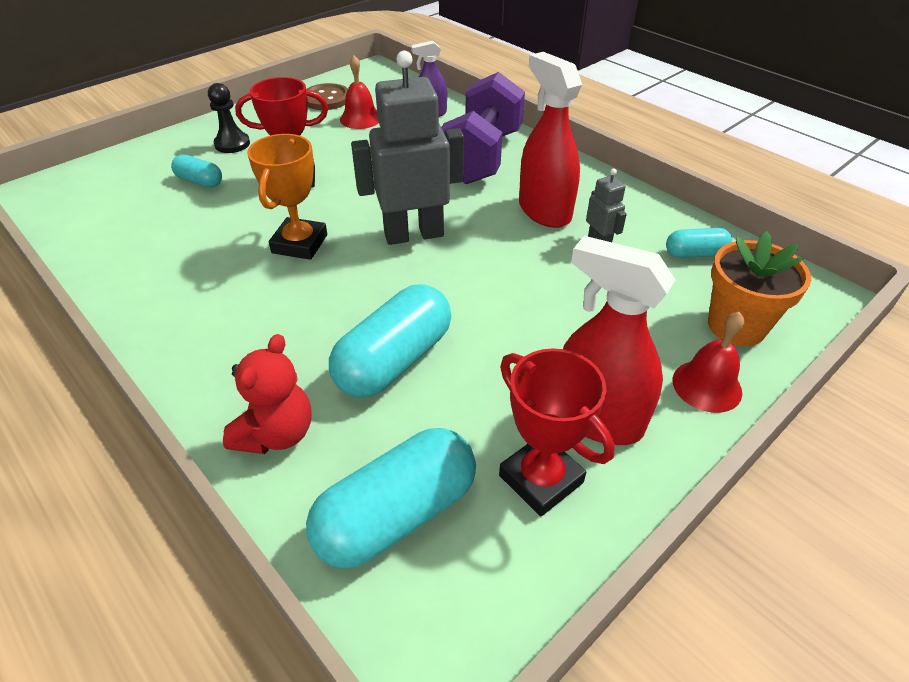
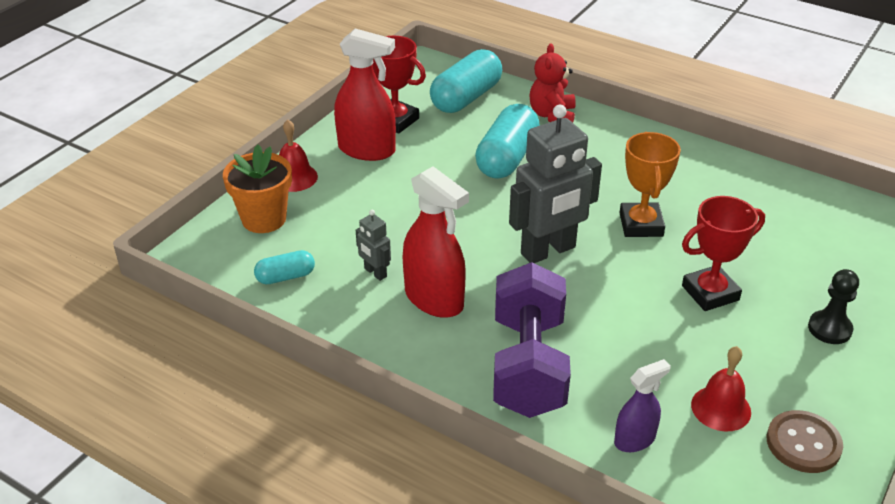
camera: 165 degrees right, 5 degrees down
turquoise capsule [171,155,222,188] -> none

